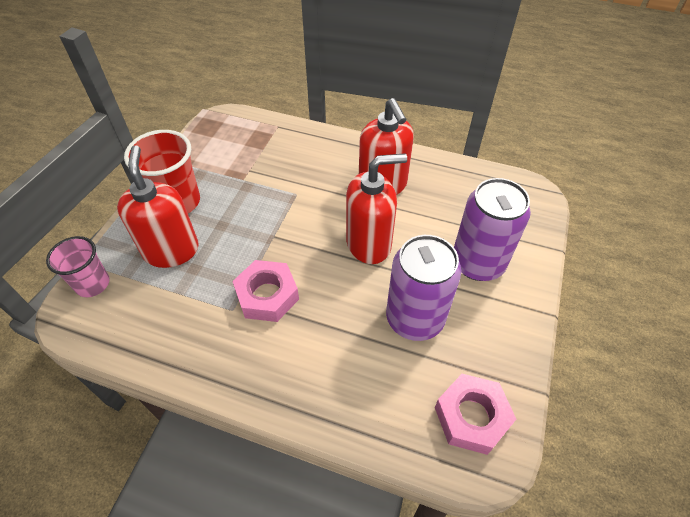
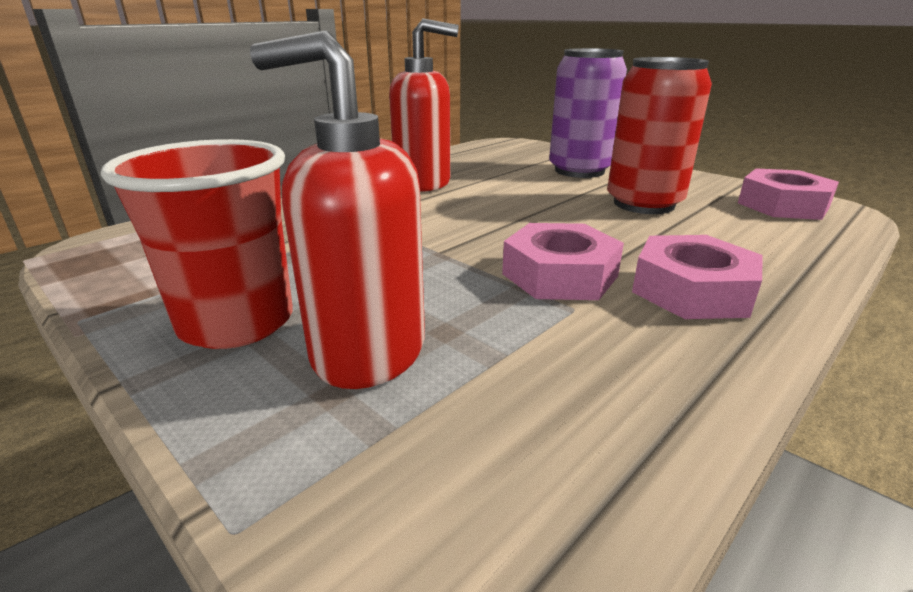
camera: 65 degrees left, 25 degrees down
pink cup [46,236,109,297] -> none
red soap dispenser [346,153,407,264] -> none
purple can [386,235,461,341] -> red can [607,57,712,214]
none -> pink nut [632,235,763,319]

